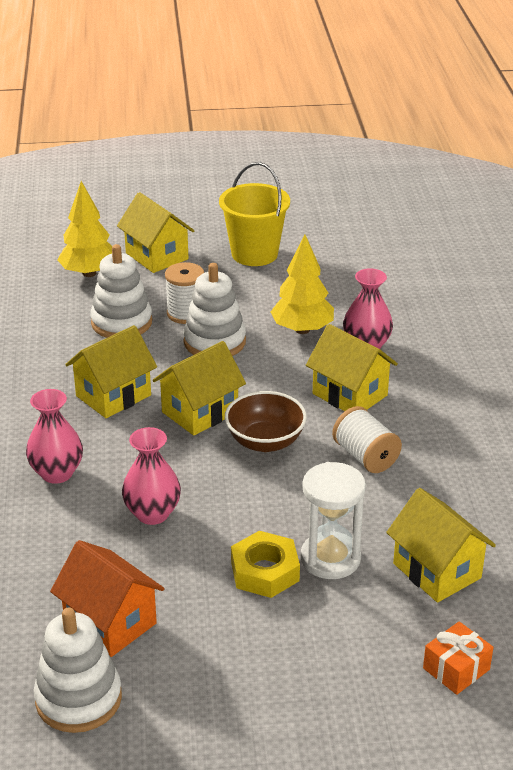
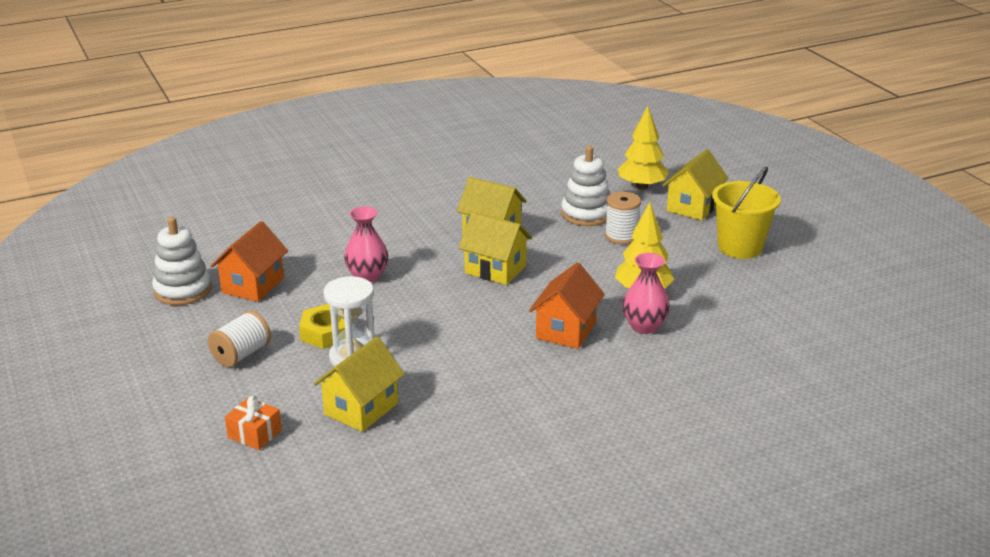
camera: 70 degrees right, 5 degrees down
pink vase [26,389,83,484] -> none
white stacking toy [183,263,246,356] -> none
brown bowl [225,391,307,452] -> none
yellow house [306,324,398,411] -> orange house [529,263,605,349]
white spool [332,406,402,473] -> white spool moved to [208,310,271,367]

